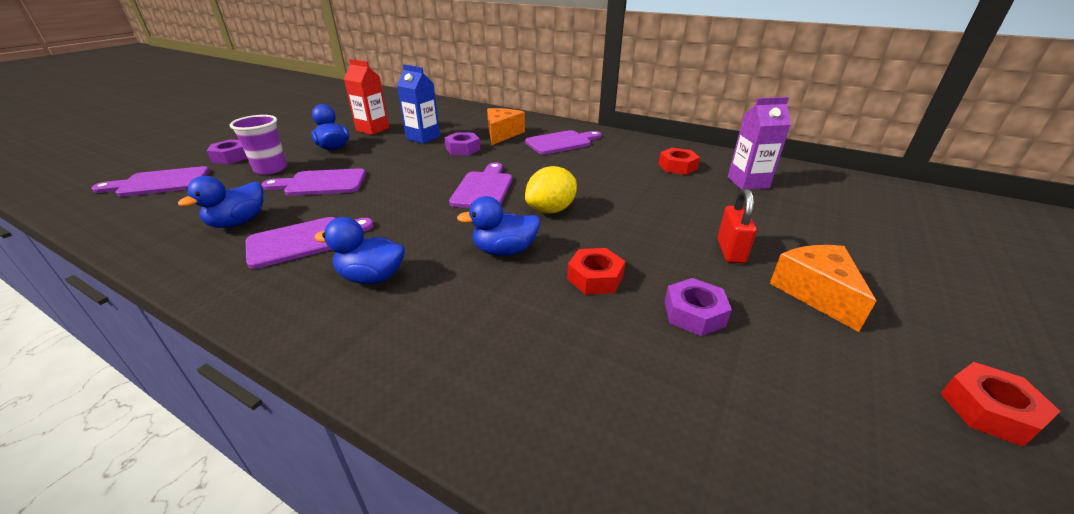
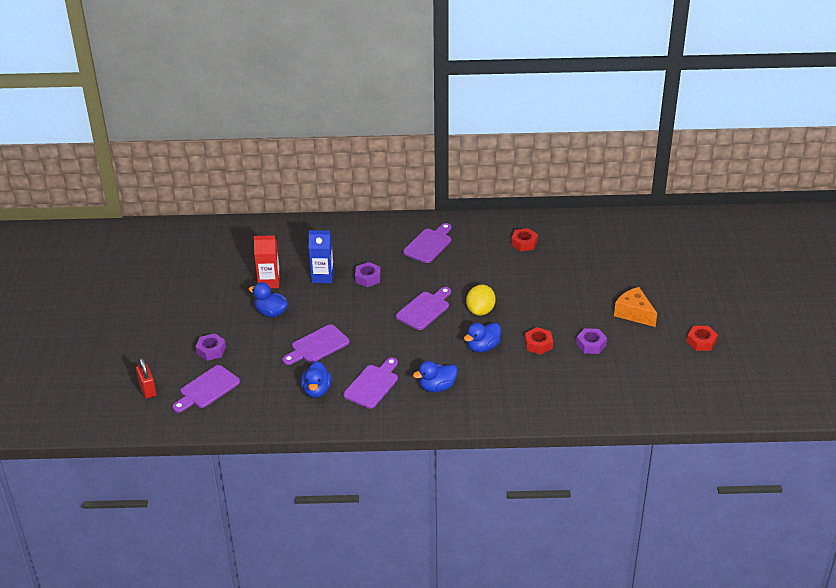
camera: 30 degrees left, 5 degrees up
purple cup [230,115,287,175] -> none
purple cutting board [449,162,512,208] -> purple cutting board turned 60 degrees clockwise [396,287,451,330]
orange cheese [487,108,525,145] -> none
red padlock [717,188,757,263] -> red padlock moved to [136,358,156,399]
purple carton [728,97,791,190] -> none

